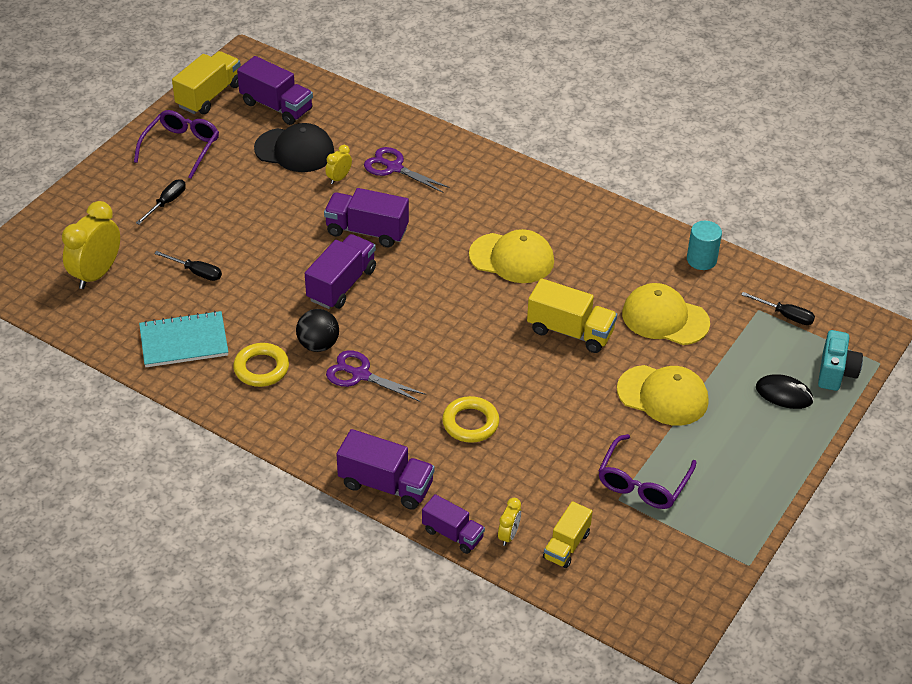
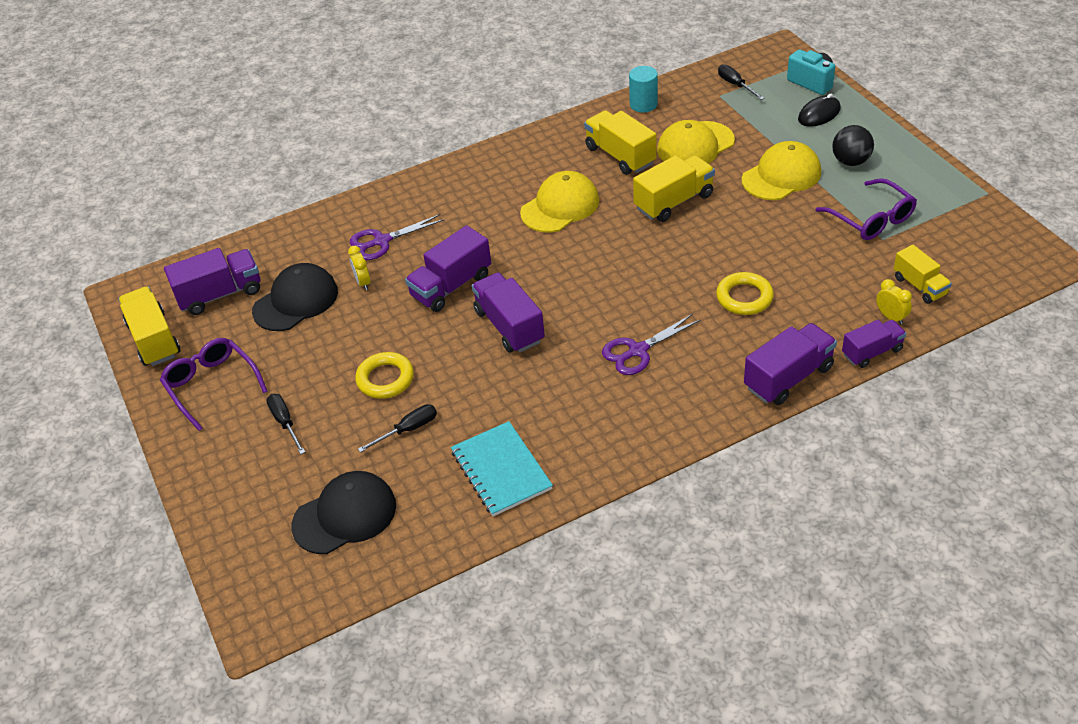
camera: 55 degrees left, 0 degrees up
yellow clock [62,201,120,289] -> black cap [291,471,396,554]
turquoise notebook [139,311,228,367] -> turquoise notebook turned 45 degrees counterclockwise [451,421,553,516]
yellow ring [233,343,289,387] -> yellow ring moved to [355,352,414,399]
black ball [296,309,339,352] -> black ball moved to [832,125,874,166]
black screwdriver [741,292,815,325] -> black screwdriver turned 90 degrees counterclockwise [718,64,764,100]
none -> yellow truck [584,110,657,175]

